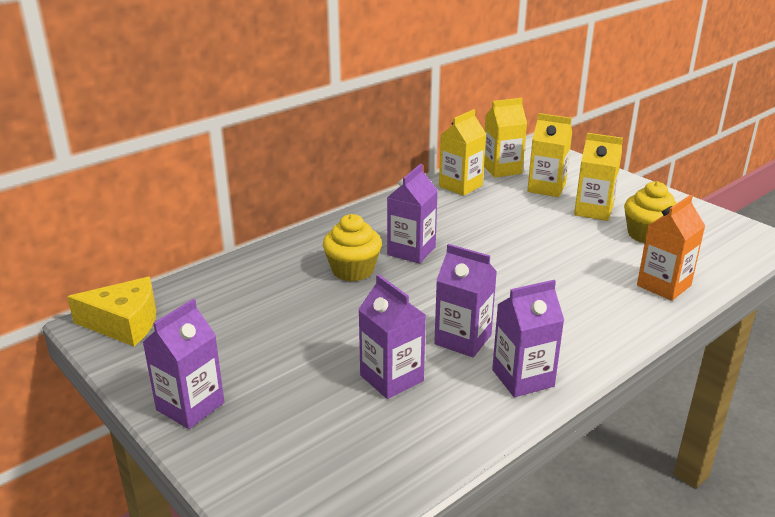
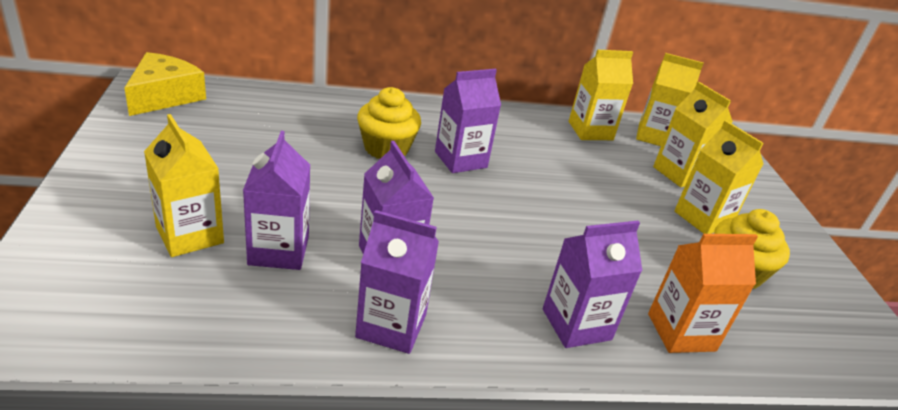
camera: 30 degrees right, 5 degrees up
yellow cheese [67,277,156,346] -> yellow cheese turned 105 degrees counterclockwise [124,52,206,116]
purple carton [142,299,224,429] -> purple carton moved to [543,221,642,348]
none -> yellow carton [144,114,224,257]

